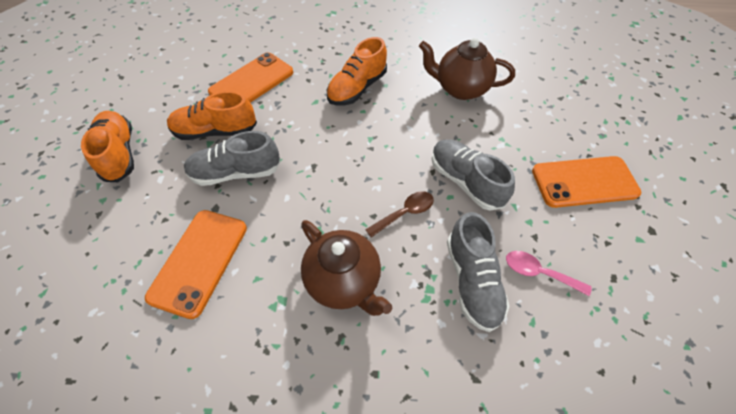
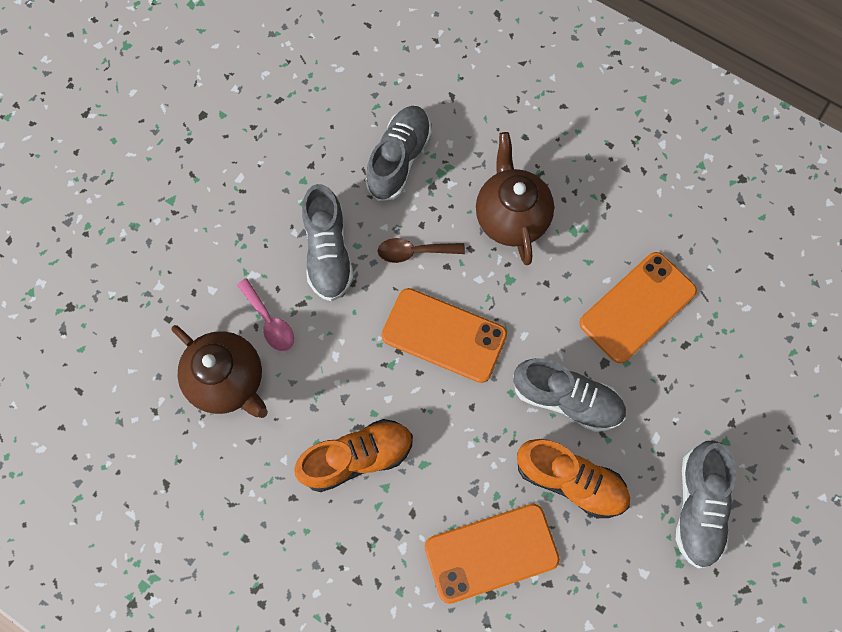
camera: 150 degrees left, 15 degrees up
orange shoe [81,111,134,182] -> grey shoe [676,440,737,568]
pink spoon [506,251,592,296] -> pink spoon moved to [237,279,294,351]
orange phone [532,156,641,208] -> orange phone moved to [381,288,507,383]

